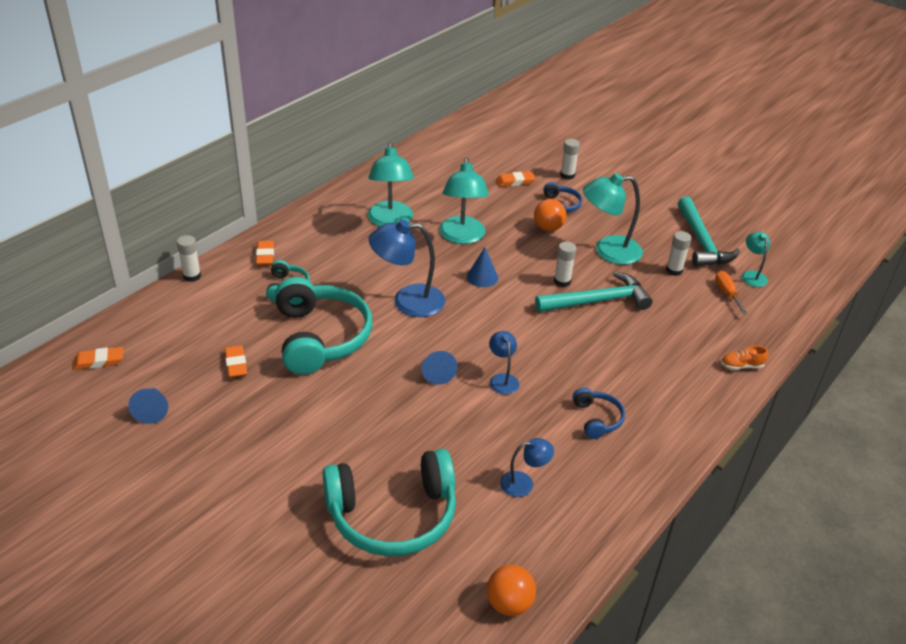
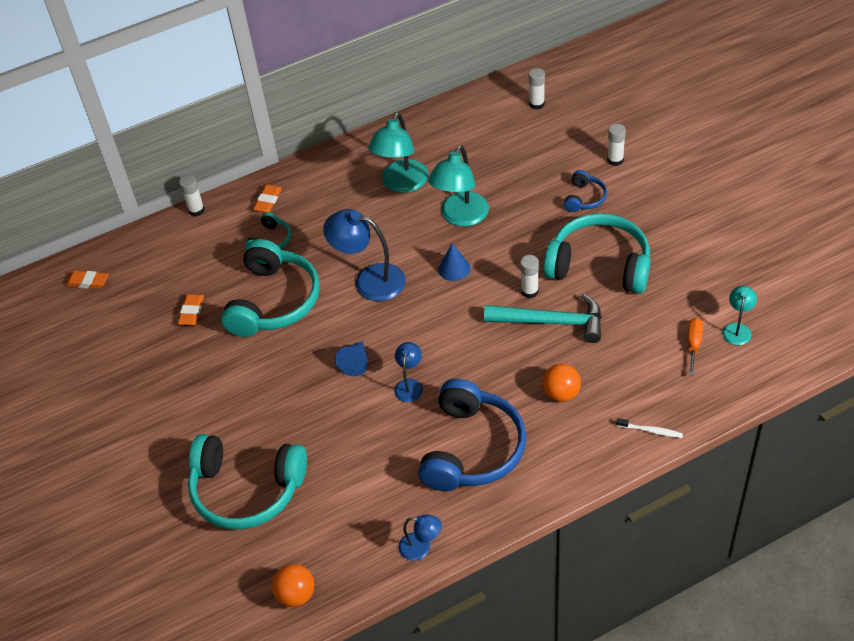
camera: 30 degrees right, 10 degrees up
blue cone [128,388,168,424] -> none
orange eraser [496,172,536,187] -> none
blue lamp [500,438,554,497] -> blue lamp moved to [399,514,442,561]
orange ball [534,199,566,231] -> orange ball moved to [542,364,581,402]
blue headphones [573,388,625,439] -> blue headphones [418,378,526,491], size x2.14
turquoise lamp [583,173,643,265] -> turquoise headphones [544,213,650,293]
white glue stick [666,231,691,276] -> white glue stick moved to [529,68,545,110]
turquoise hammer [678,197,740,267] -> none
orange shoe [721,346,768,370] -> white toothbrush [616,418,683,438]

